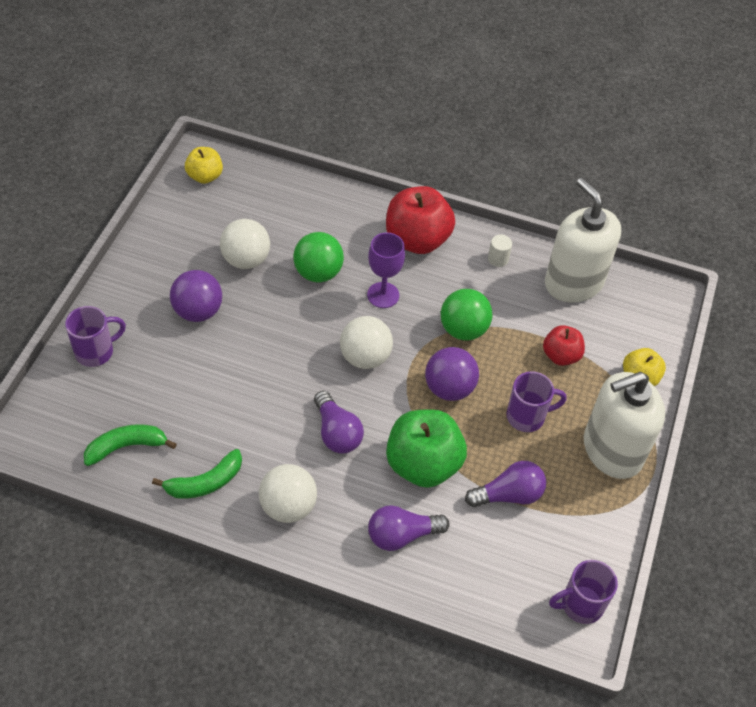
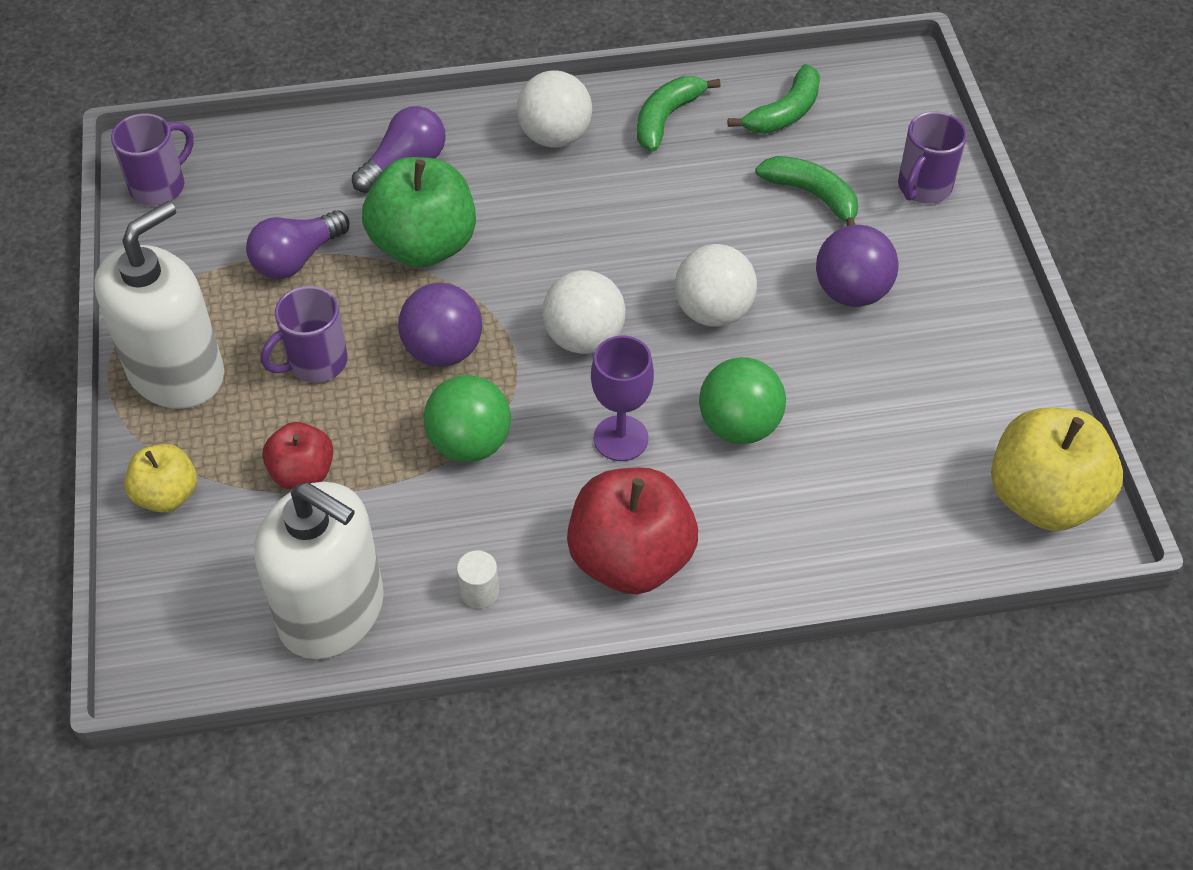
camera: 155 degrees right, 0 degrees up
yellow apple [185,147,223,184] -> yellow apple [991,408,1123,531], size x1.78
white ball [220,219,270,269] -> white ball moved to [675,244,757,327]
purple light bulb [314,391,364,454] -> none
none -> green banana [755,156,858,226]

